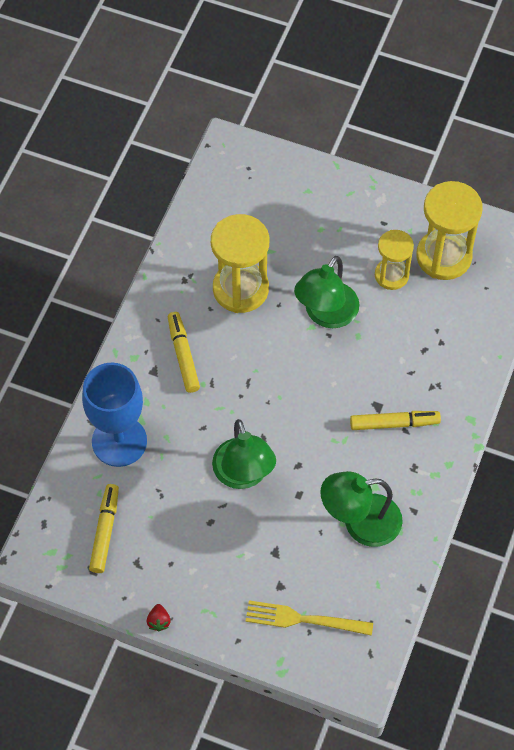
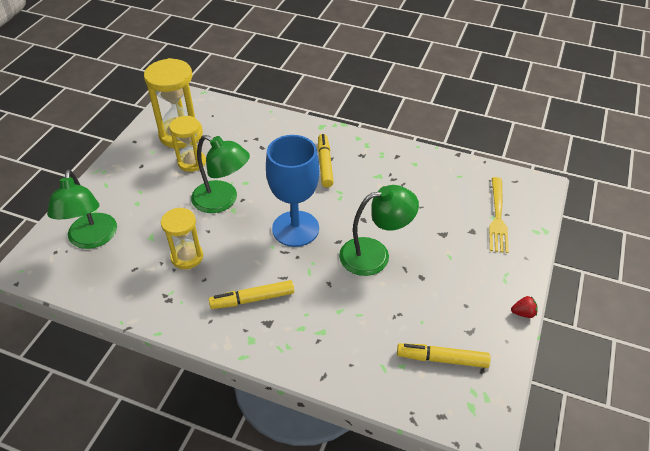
camera: 90 degrees left, 15 degrees down
blue goblet [82,363,147,467] -> blue goblet moved to [266,135,320,247]
yellow hourglass [211,214,269,313] -> yellow hourglass [161,208,203,269], size x0.62
green lamp [320,471,403,547] -> green lamp moved to [47,169,117,249]

